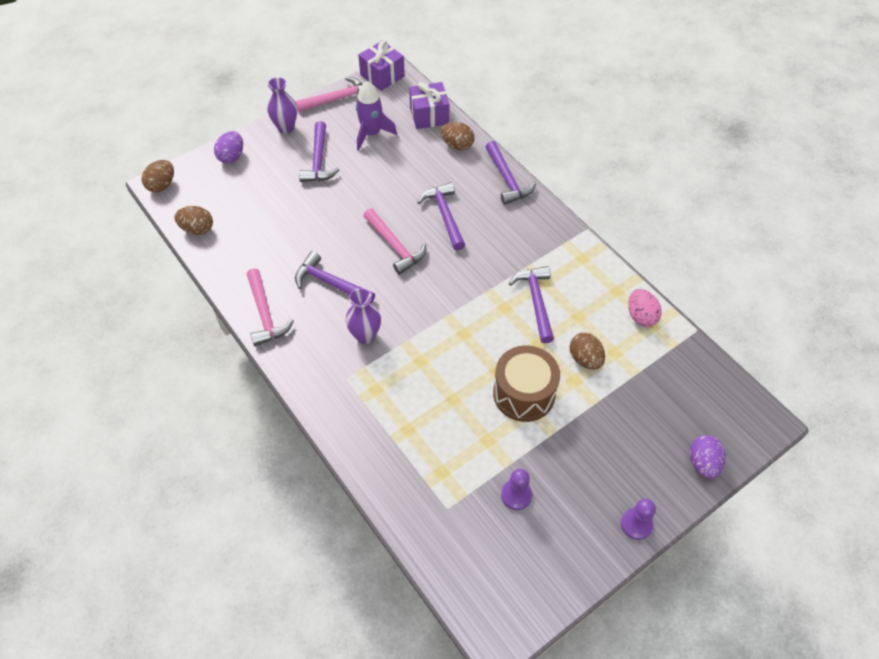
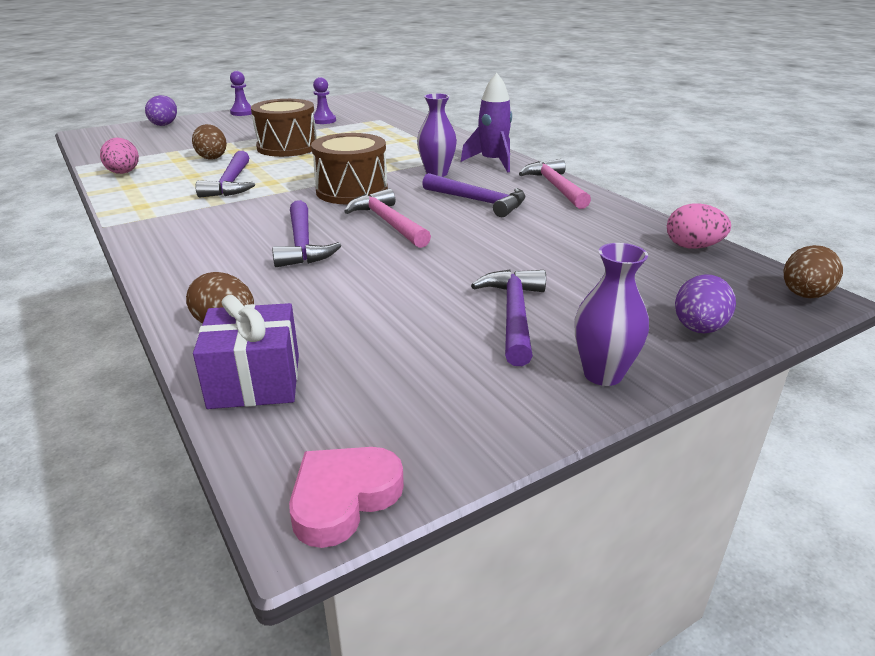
camera: 175 degrees left, 25 degrees down
brown egg [174,206,213,235] -> pink egg [667,204,731,249]
pink hammer [295,77,363,112] -> none
purple rocket [356,81,397,150] -> purple rocket moved to [461,73,512,173]
purple gift [358,41,405,91] -> pink heart [289,447,404,548]
purple hammer [485,141,536,205] -> none
none -> brown drum [311,133,388,205]

